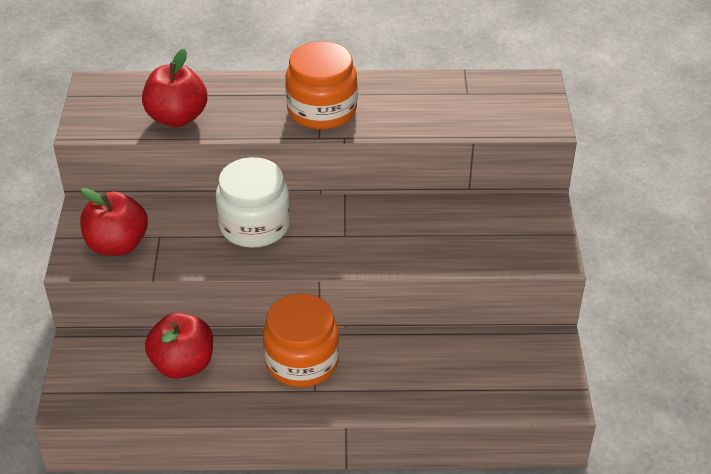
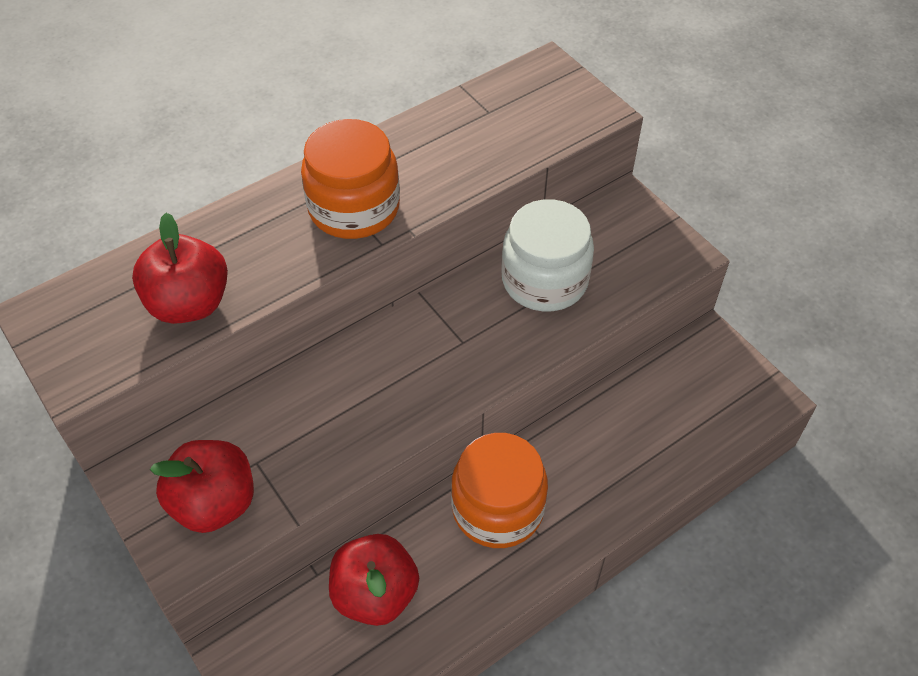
camera: 35 degrees left, 10 degrees up
white jar [216,157,290,248] -> white jar moved to [501,199,594,312]

